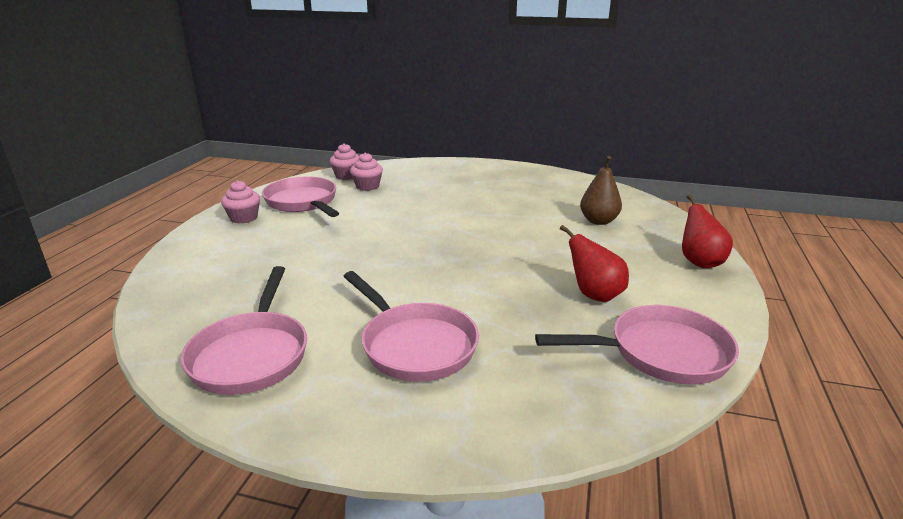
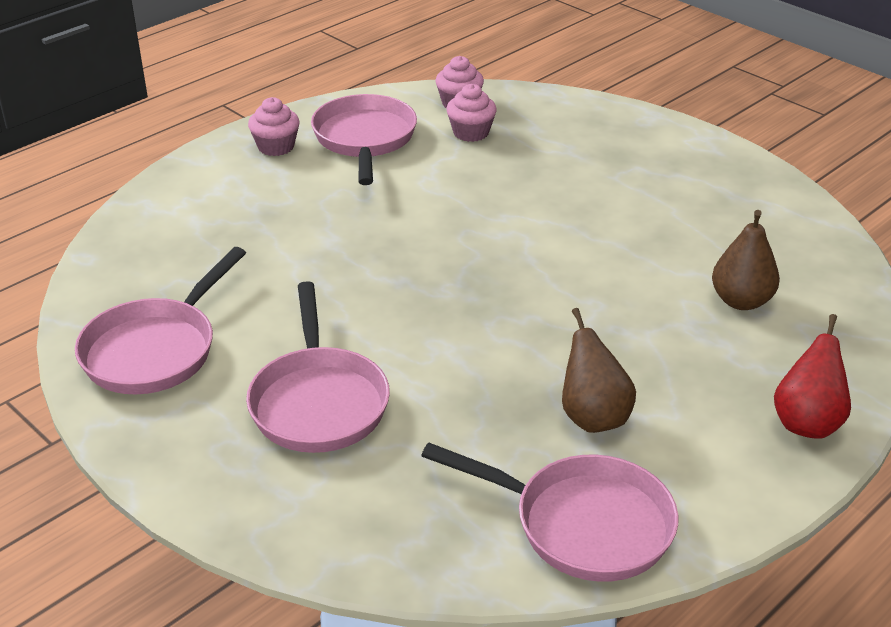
camera: 30 degrees right, 10 degrees up
red pear [560,225,629,302] -> brown pear [562,308,636,433]

